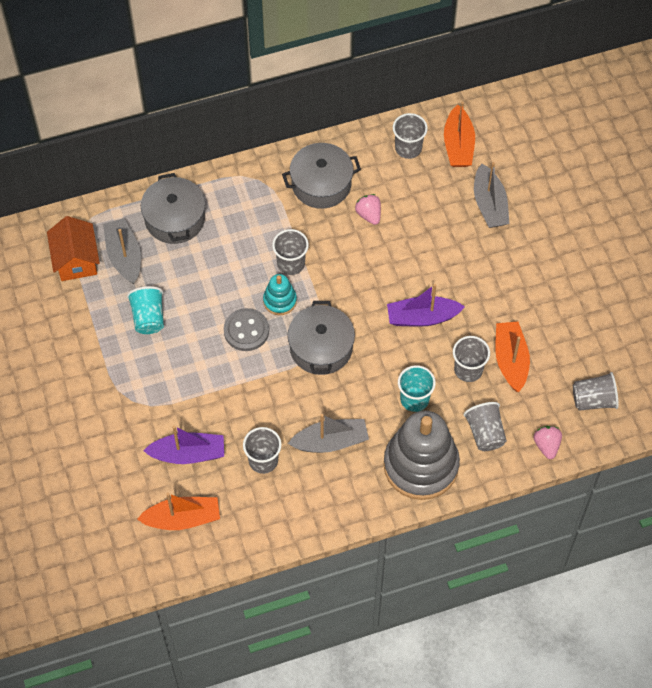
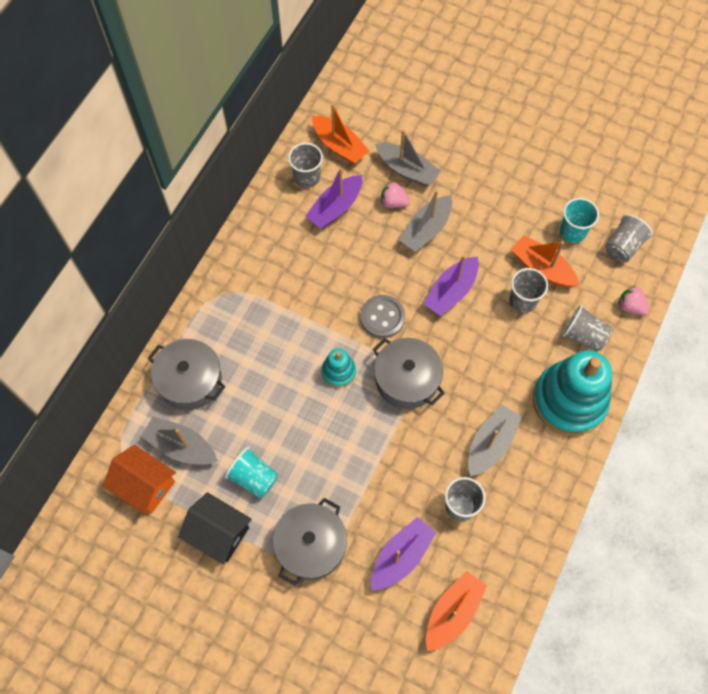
camera: 45 degrees left, 5 degrees up
grey button [224,308,269,351] -> grey button moved to [360,295,405,338]
grey cup [272,229,309,275] -> none
grey pot [282,143,361,209] -> grey pot moved to [273,498,347,586]
pink strawberry [355,194,381,225] -> pink strawberry moved to [381,182,410,208]
grey stacking toy [383,411,460,500] -> turquoise stacking toy [533,350,612,436]
turquoise cup [398,365,436,412] -> turquoise cup moved to [560,198,599,243]
none -> black house [178,492,252,564]
none -> purple boat [305,167,362,229]
none -> grey boat [399,190,452,252]

